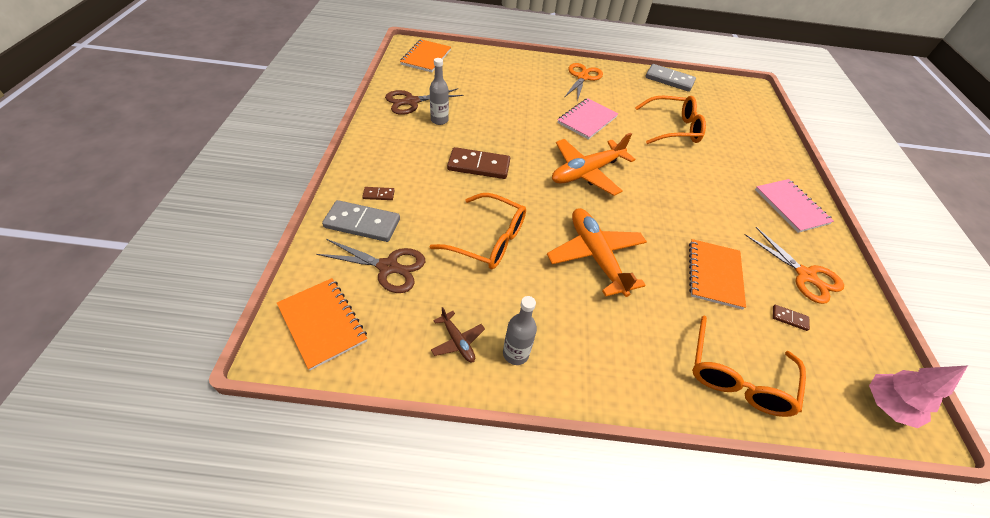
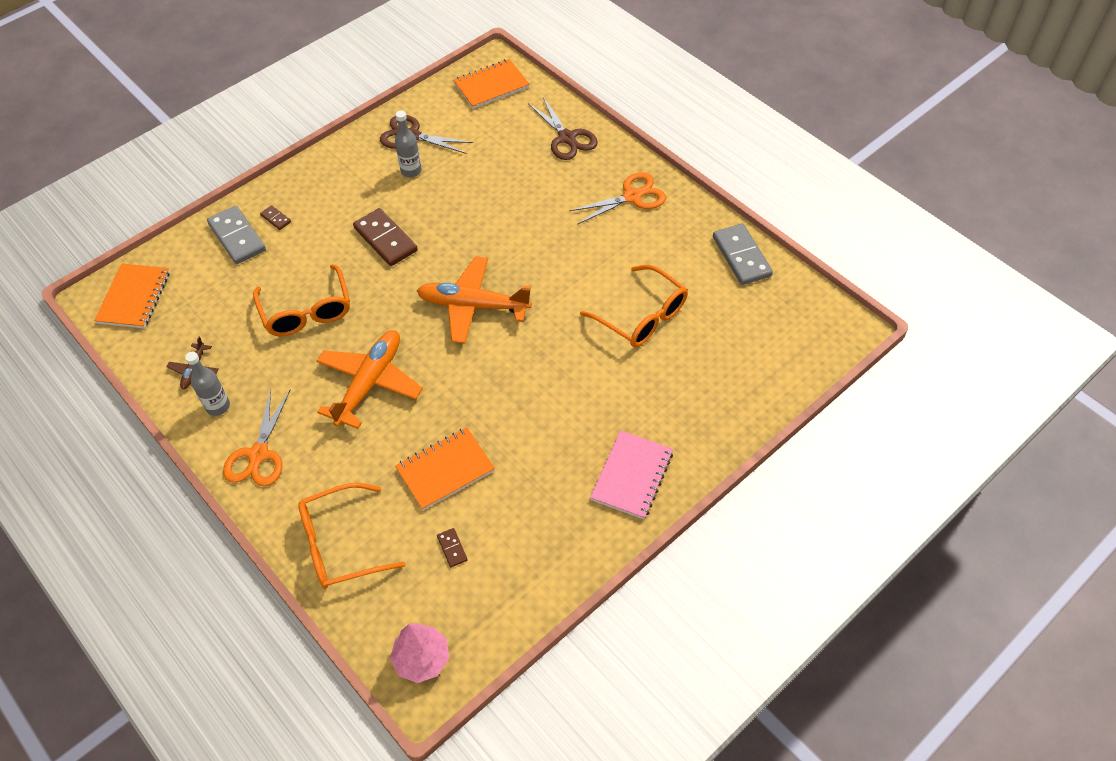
camera: 50 degrees right, 5 degrees up
brown scissors [316,239,425,293] -> brown scissors moved to [528,97,598,160]
pink notebook [557,98,618,140] -> none
orange scissors [745,227,844,304] -> orange scissors moved to [223,388,290,486]

